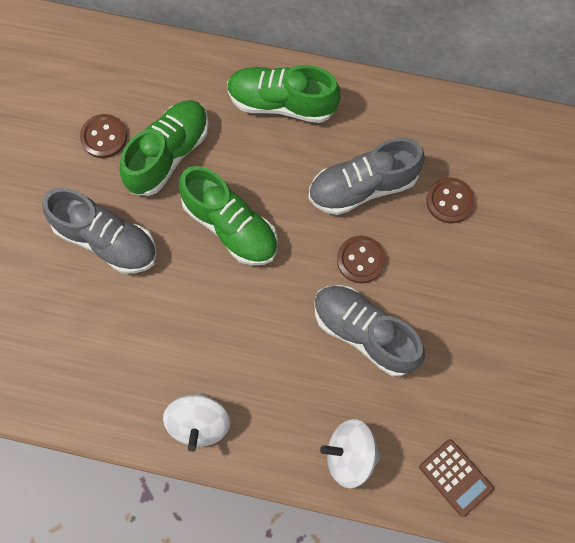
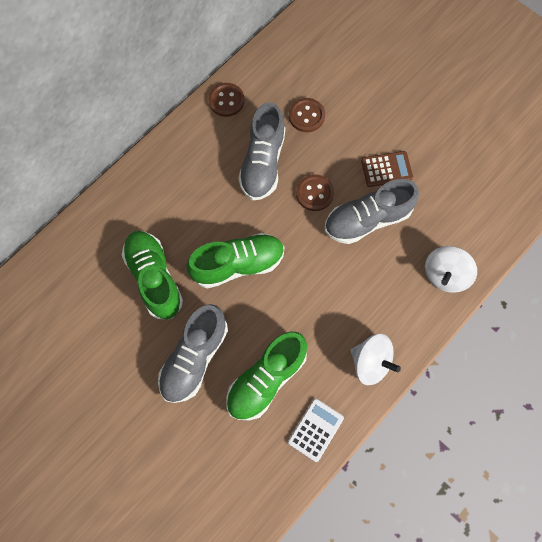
camera: 60 degrees left, 0 degrees up
grey shoe [42,188,157,274] -> grey shoe turned 150 degrees clockwise [158,304,228,403]
brown button [80,114,127,158] -> brown button moved to [208,83,245,117]
green shoe [227,65,341,123] -> green shoe moved to [226,332,307,420]
brown calculator [419,439,494,517] -> brown calculator moved to [361,151,413,187]
none -> white calculator [288,399,344,462]

